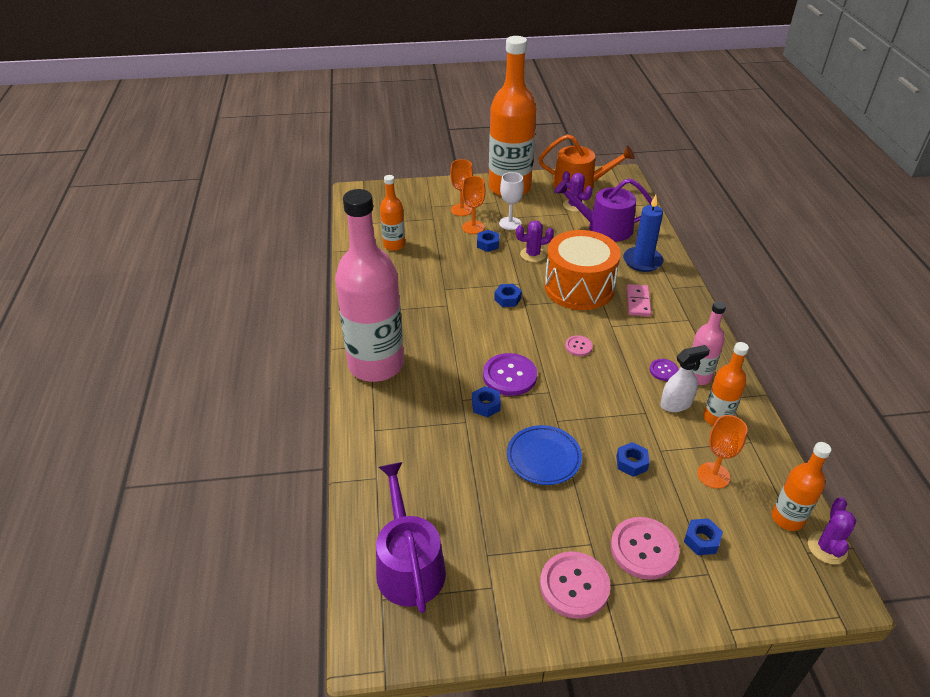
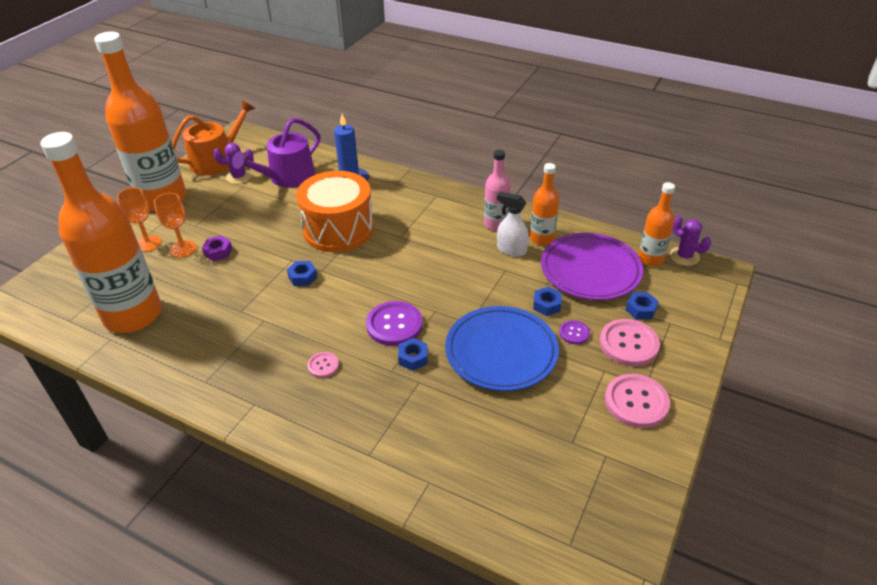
camera: 55 degrees left, 0 degrees up
pink bottle [335,189,404,382] -> none
purple watering can [376,462,446,613] -> none
orange bottle [380,175,405,251] -> orange bottle [41,132,162,333], size x2.12
blue nut [477,230,499,252] -> purple nut [202,236,232,261]
white goblet [499,172,524,230] -> none
blue plate [507,425,582,485] -> blue plate [445,306,559,391], size x1.54
purple cactus [516,220,554,262] -> none
pink button [565,335,593,356] -> pink button moved to [307,352,339,378]
pink domino [627,284,651,317] -> none
purple button [650,359,679,381] -> purple button moved to [559,320,590,344]
white spray bottle [660,345,710,412] -> white spray bottle turned 75 degrees counterclockwise [497,192,529,257]
orange goblet [697,415,748,489] -> purple plate [541,233,643,300]

